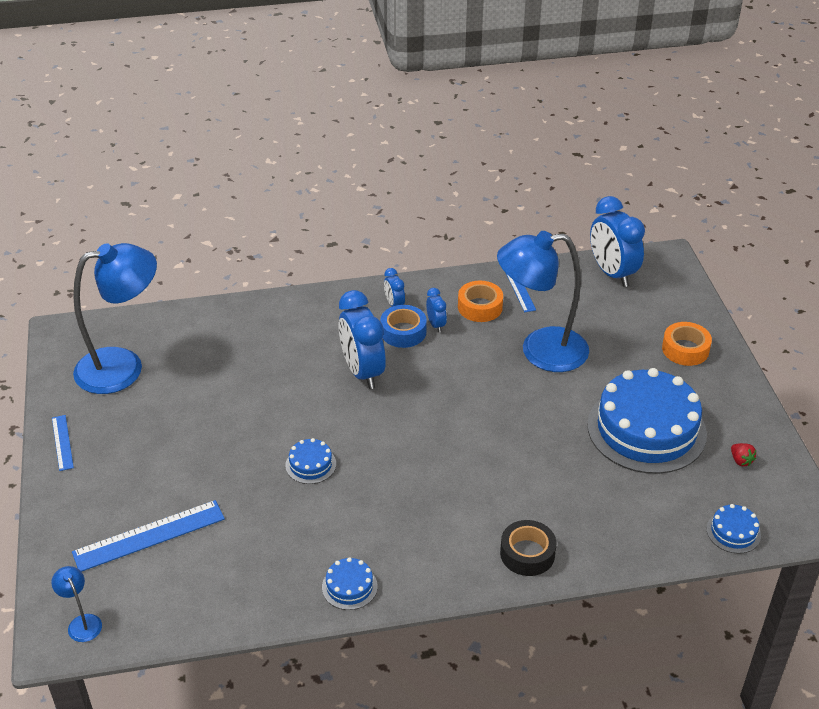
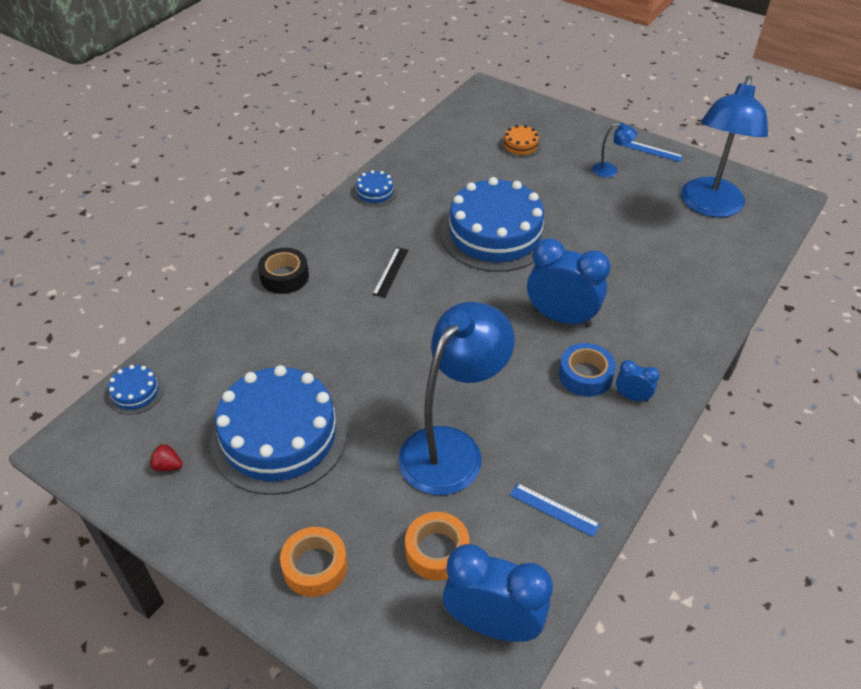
camera: 135 degrees right, 5 degrees up
blue lamp [51,566,102,642] -> blue lamp moved to [592,123,637,178]
blue ruler [72,500,225,572] -> orange cake [500,125,541,158]
blue cake [285,438,336,484] -> blue cake [441,177,550,272], size x2.39
blue clock [426,288,447,333] -> none
orange tape [458,281,503,322] -> orange tape moved to [405,512,470,581]
none -> black ruler [373,247,409,298]

